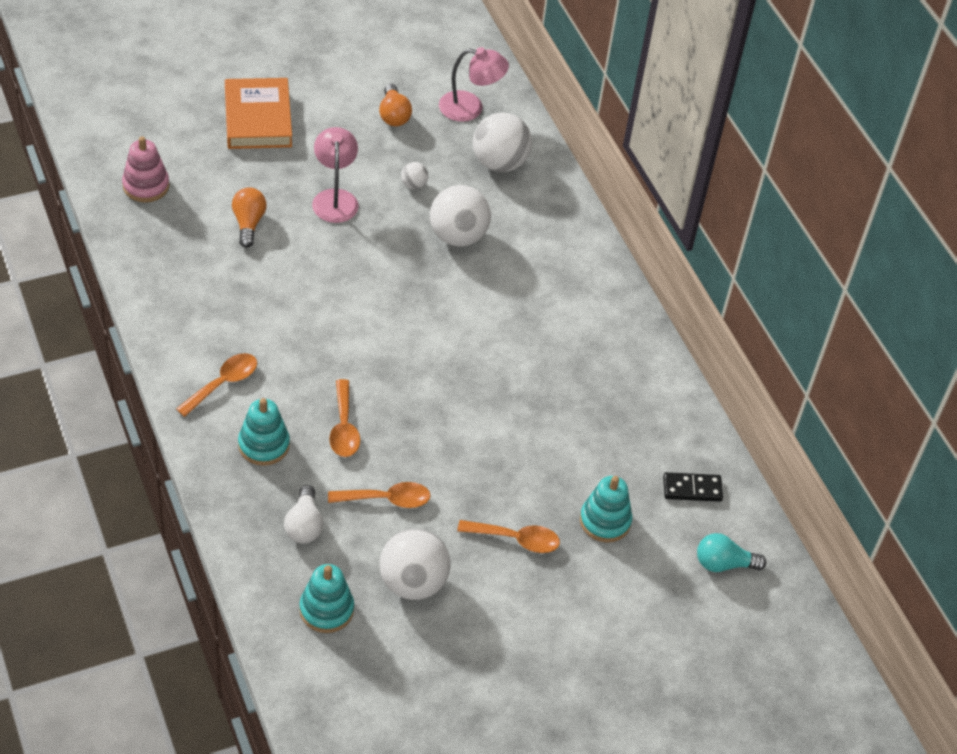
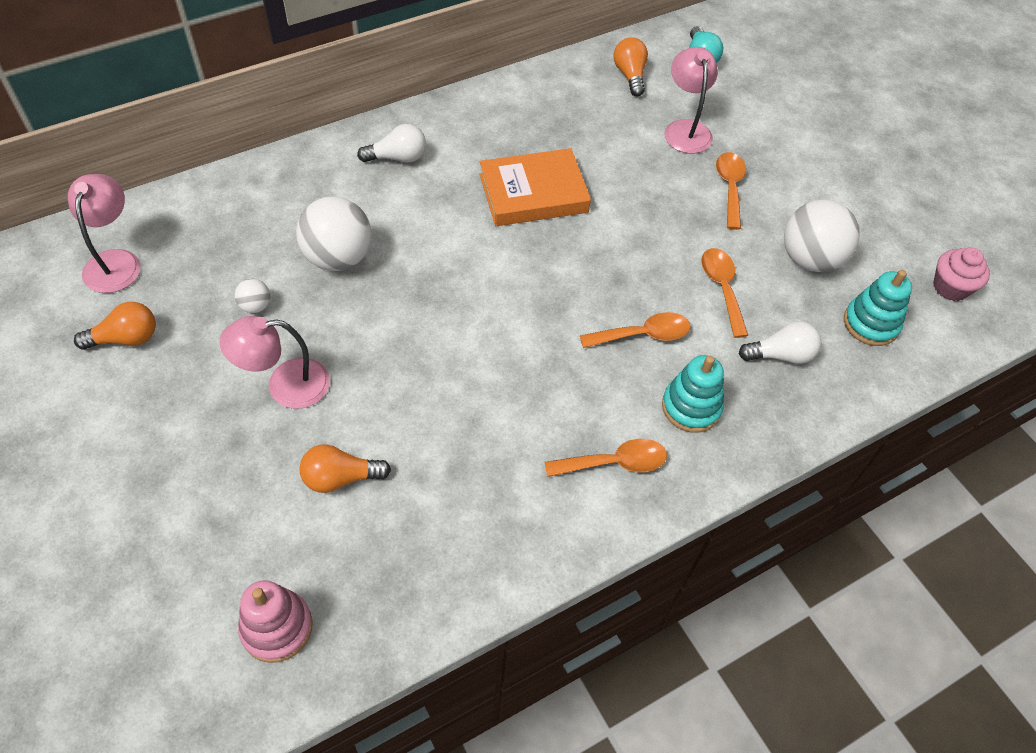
camera: 95 degrees left, 5 degrees up
orange spoon [176,353,257,417] -> orange spoon turned 135 degrees clockwise [545,439,667,477]
orange book [225,78,292,149] -> orange book moved to [479,148,591,226]
white ball [473,112,532,172] -> none
turquoise stacking toy [580,476,632,543] -> pink lamp [664,47,717,154]
black domino [663,472,723,502] -> orange light bulb [613,37,648,97]
none -> white light bulb [357,124,426,162]
none -> pink cupcake [933,247,990,301]

